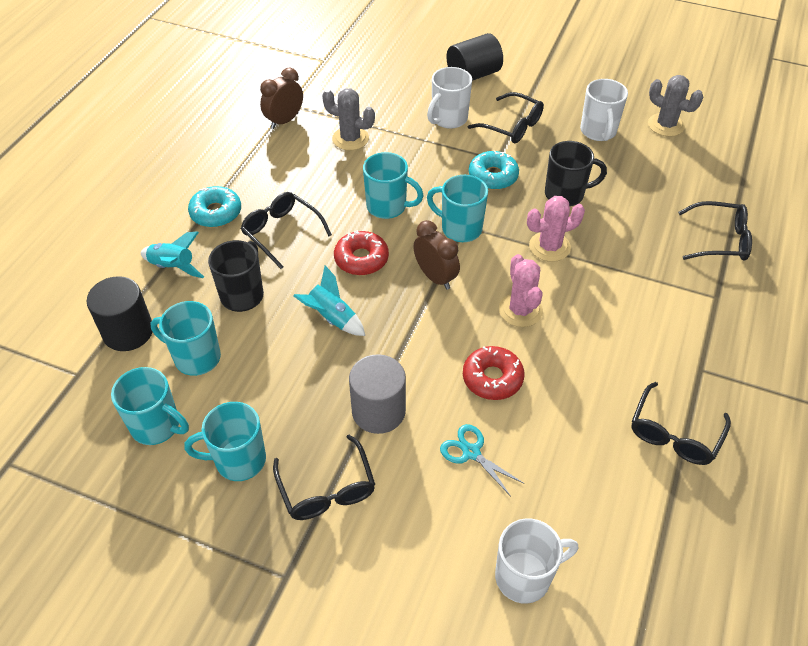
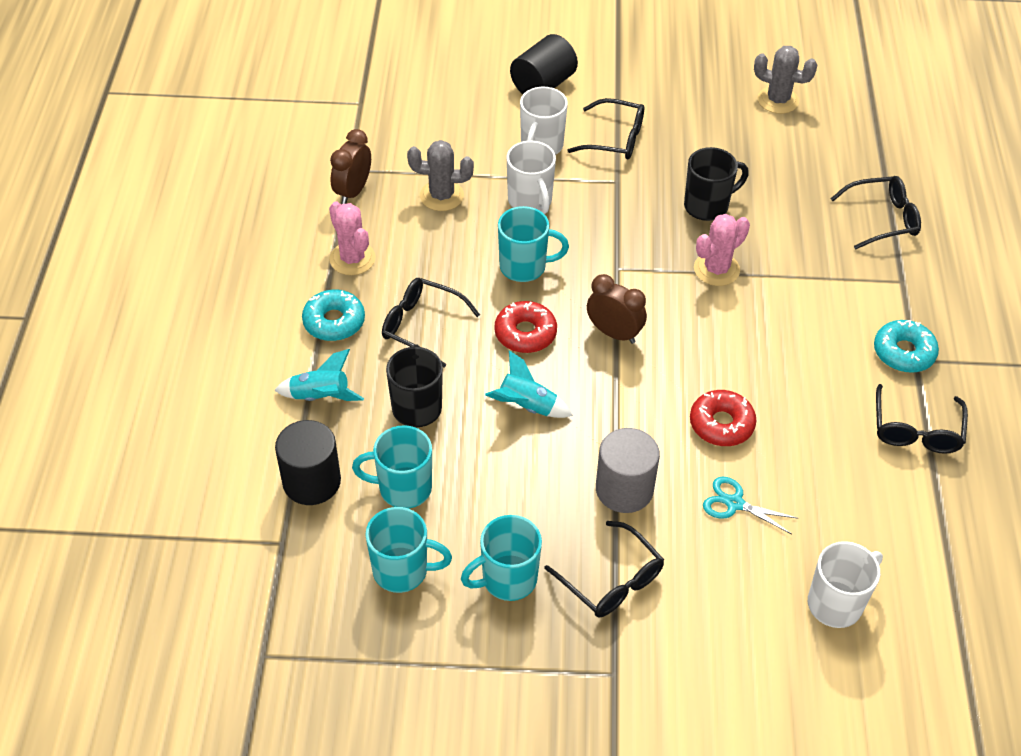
camera: 20 degrees left, 0 degrees up
turquoise mug [427,175,488,242] -> none
turquoise donut [469,150,519,190] -> turquoise donut moved to [874,320,939,373]
pink cactus [499,254,543,327] -> pink cactus moved to [329,201,376,275]
white mug [580,79,628,141] -> white mug moved to [506,141,556,214]

